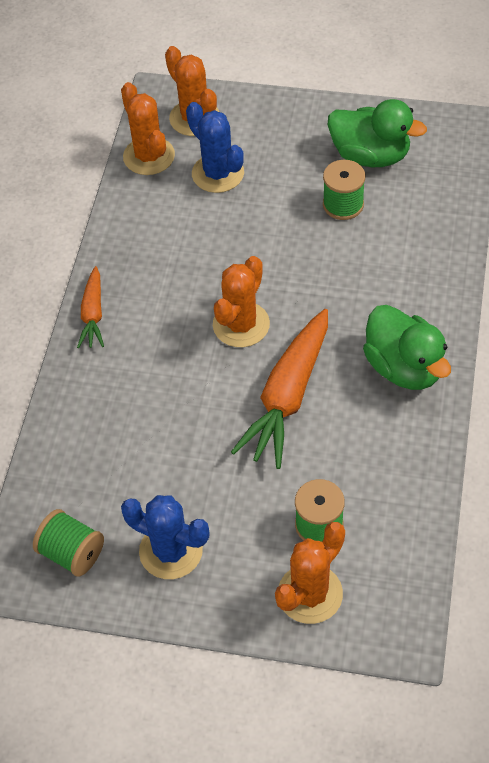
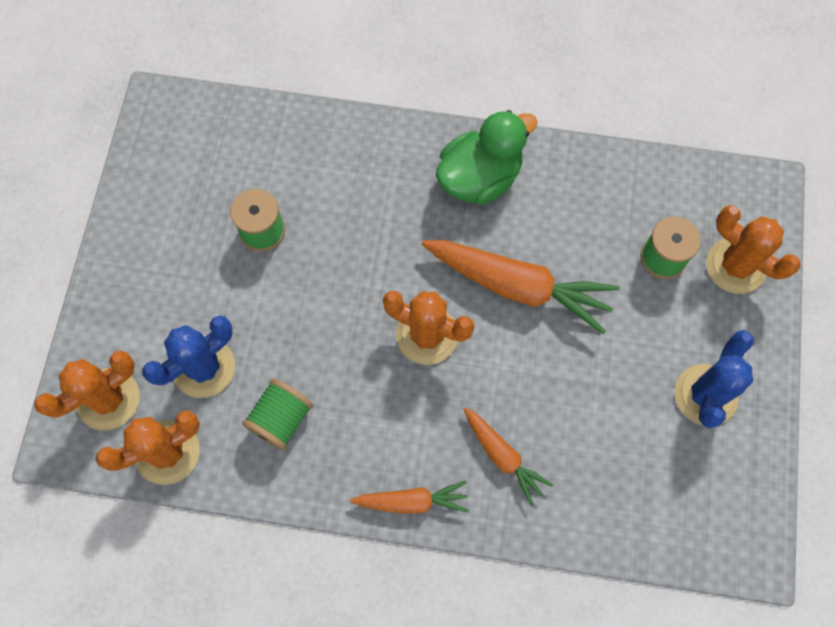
camera: 95 degrees left, 15 degrees up
green spool [33,509,104,577] -> green spool moved to [242,378,313,451]
green duck [328,99,427,167] -> none
none -> orange carrot [464,407,553,506]

